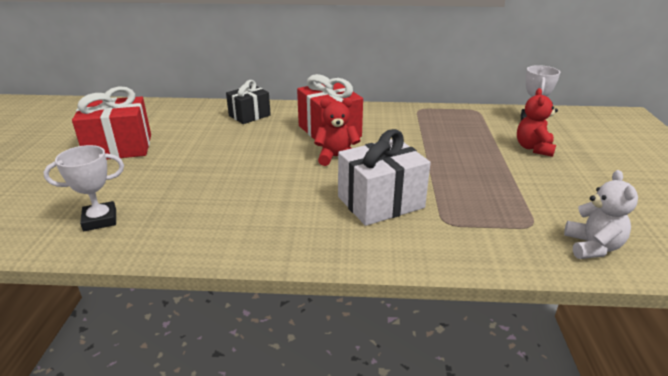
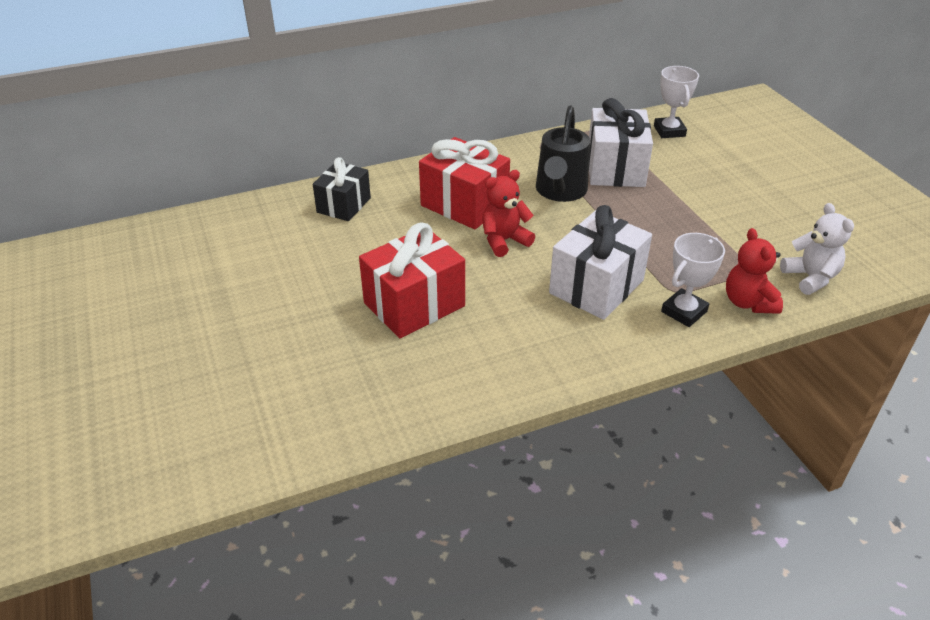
camera: 25 degrees left, 10 degrees up
white trophy [43,145,124,231] -> white trophy moved to [661,233,725,327]
red gift [72,86,151,159] -> red gift moved to [359,222,465,338]
red teddy bear [517,88,558,157] -> red teddy bear moved to [726,228,783,314]
none -> black watering can [536,106,590,202]
none -> white gift [589,98,653,187]

